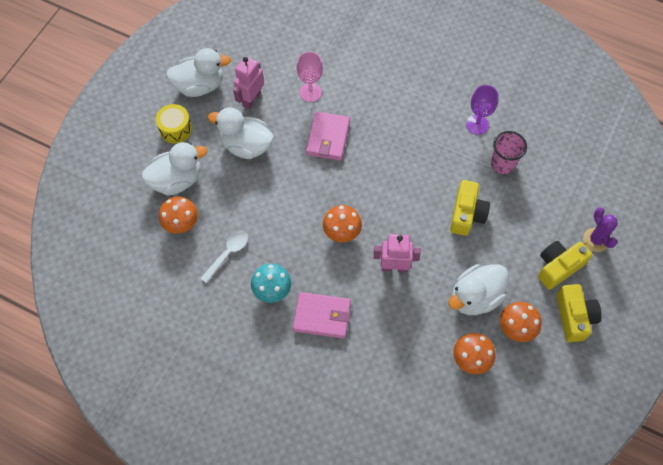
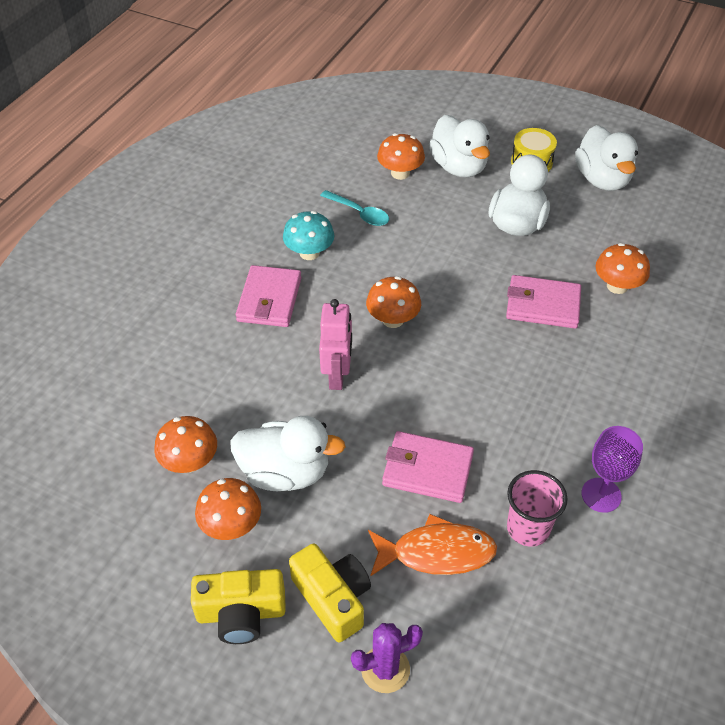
camera: 90 degrees right, 15 degrees down
white spoon [200,231,248,283] -> turquoise spoon [320,190,389,226]
pink robot [233,56,264,109] -> none
pink goblet [297,52,323,102] -> orange mushroom [595,243,650,294]
white duck [448,264,509,315] -> white duck turned 135 degrees clockwise [230,416,346,491]
yellow camera [450,180,490,236] -> pink wallet [382,431,474,503]
none -> orange fish [368,514,497,576]

